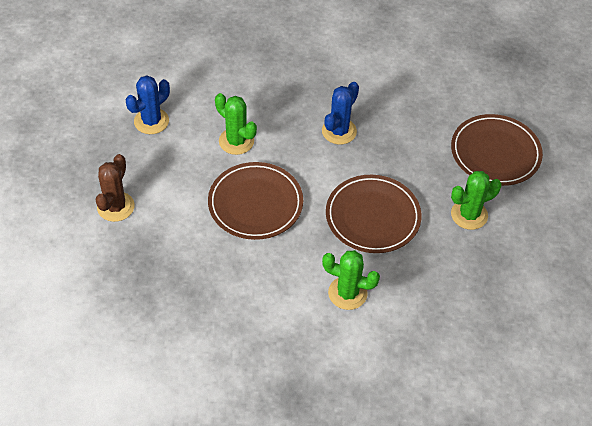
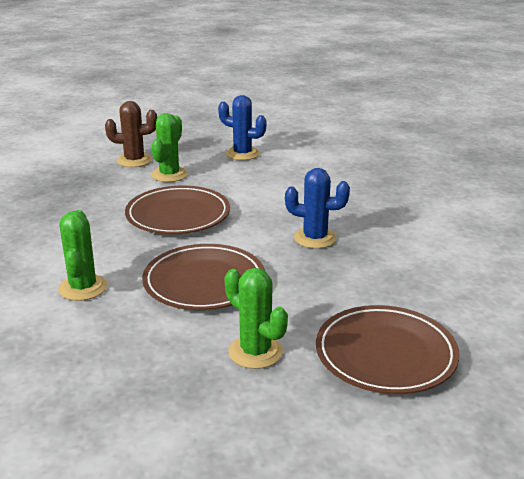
camera: 70 degrees right, 25 degrees down
green cactus [215,93,257,155] -> green cactus moved to [151,113,188,182]

